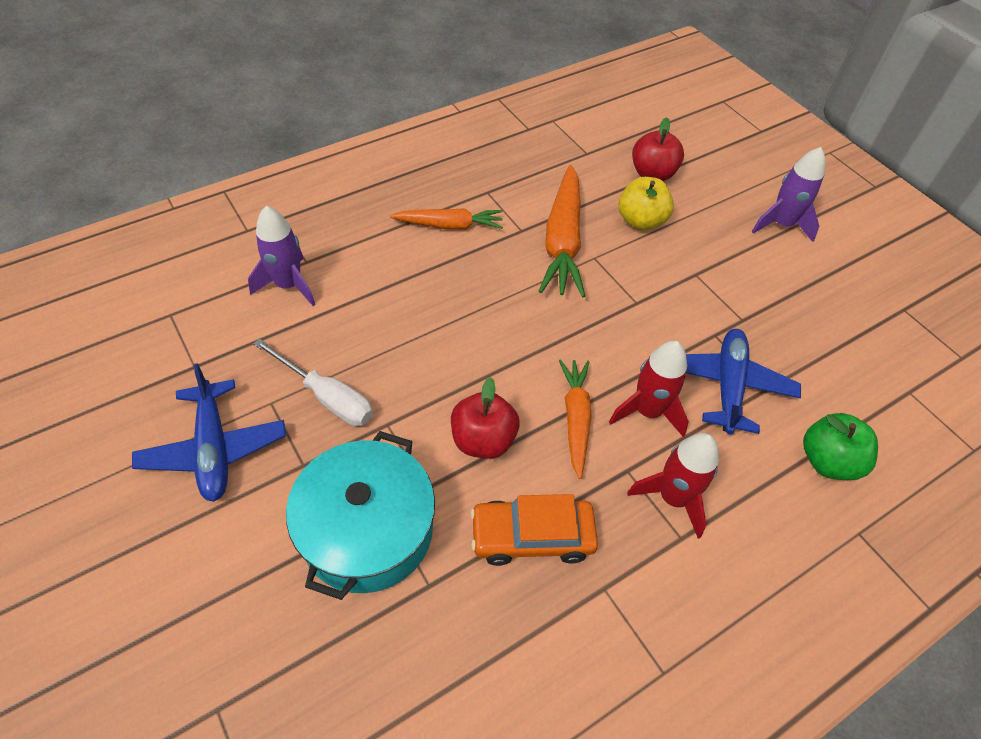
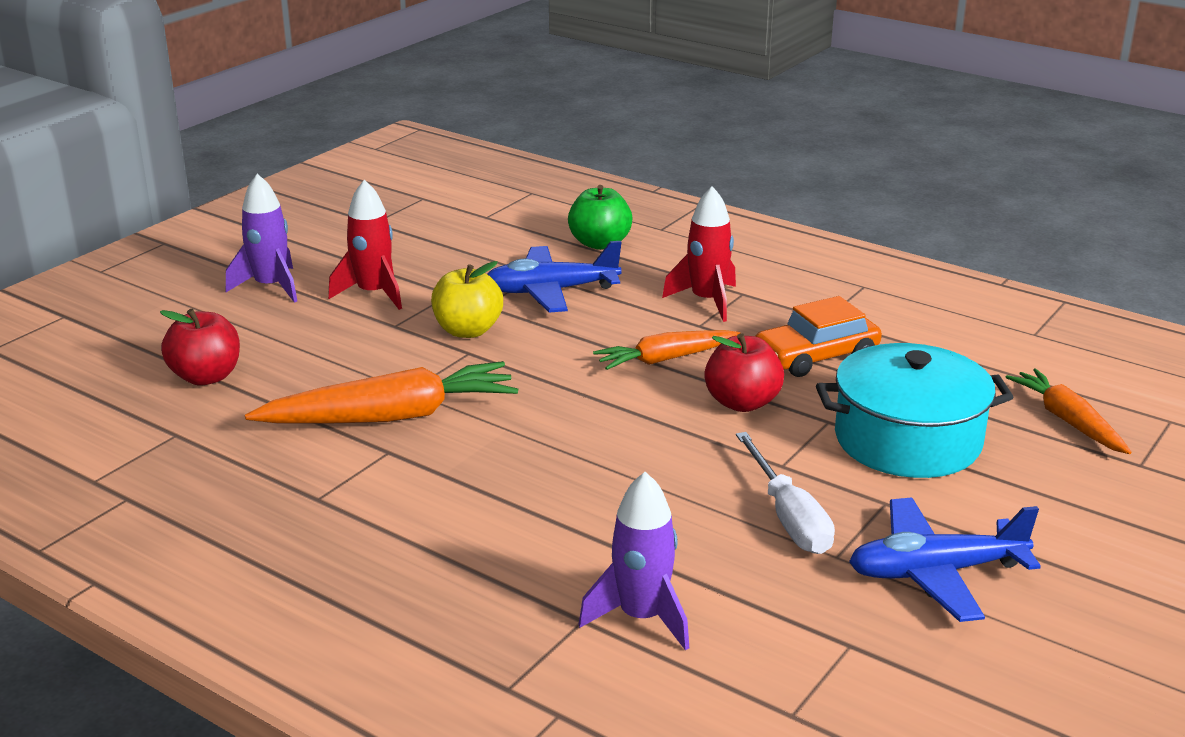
camera: 110 degrees left, 25 degrees down
blue plane [132,363,286,502] -> blue plane turned 150 degrees counterclockwise [849,497,1041,622]
white screwdriver [253,338,373,426] -> white screwdriver turned 150 degrees clockwise [736,432,835,554]
orange carrot [390,208,503,230] -> orange carrot moved to [1006,368,1132,454]
orange car [470,494,598,566] -> orange car turned 90 degrees clockwise [755,296,882,377]
red rocket [609,341,689,437] -> red rocket moved to [328,180,402,310]
yellow apple [619,177,674,231] -> yellow apple moved to [431,261,503,338]

